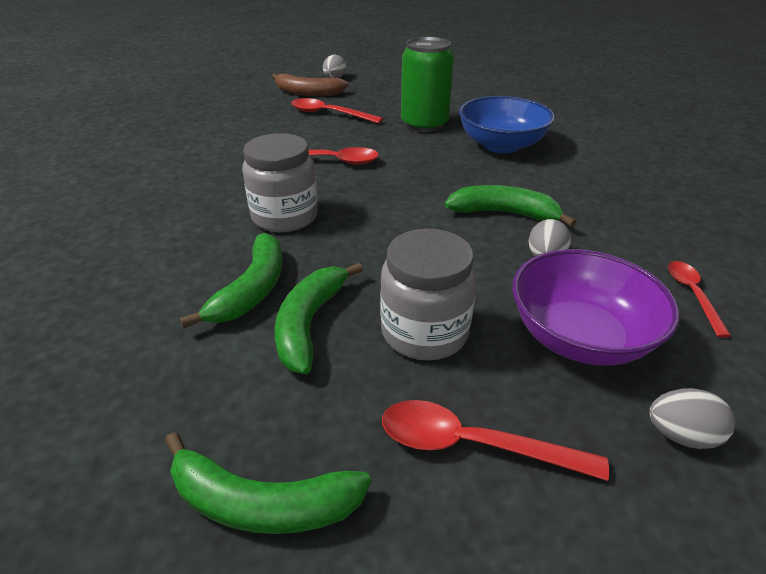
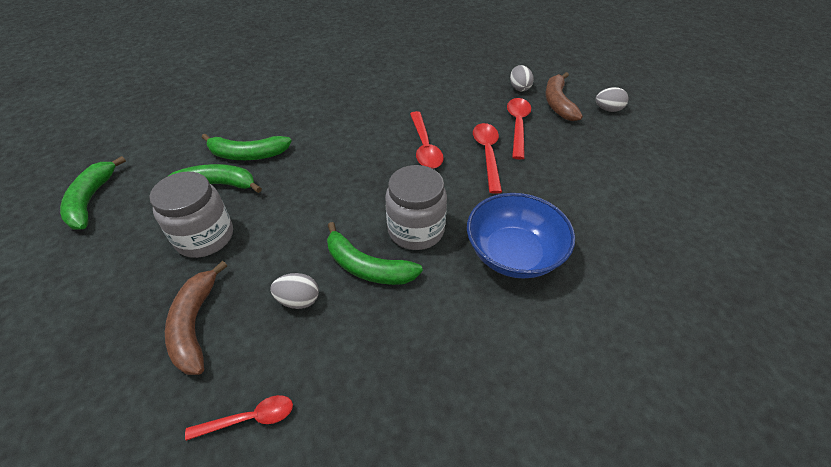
camera: 75 degrees right, 10 degrees up
grey jar [242,133,318,232] -> grey jar moved to [385,165,447,250]
red spoon [382,400,609,481] -> red spoon moved to [473,123,502,194]
green can [401,37,454,132] -> none
green banana [445,185,576,227] -> green banana turned 120 degrees clockwise [327,222,423,285]
purple bowl [512,249,679,366] -> brown banana [165,261,227,375]
grey egg [649,388,735,449] -> grey egg moved to [510,65,534,92]

